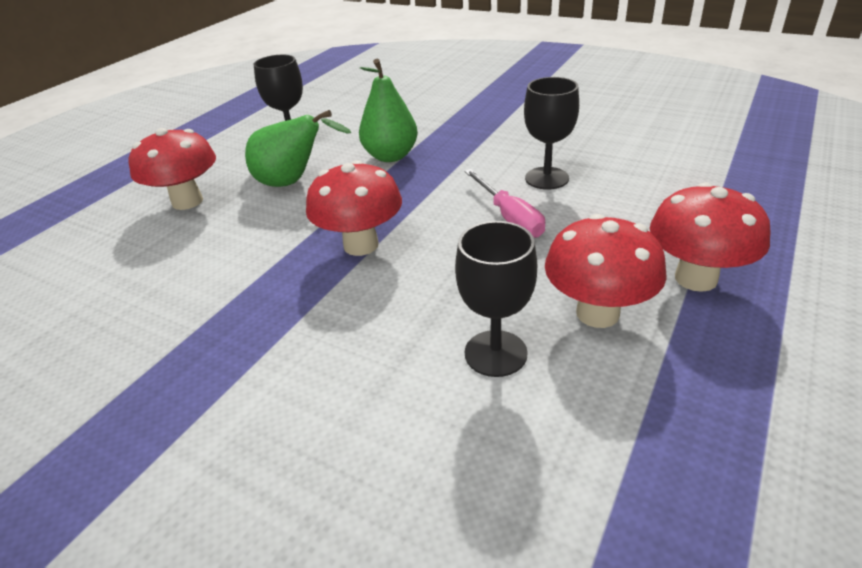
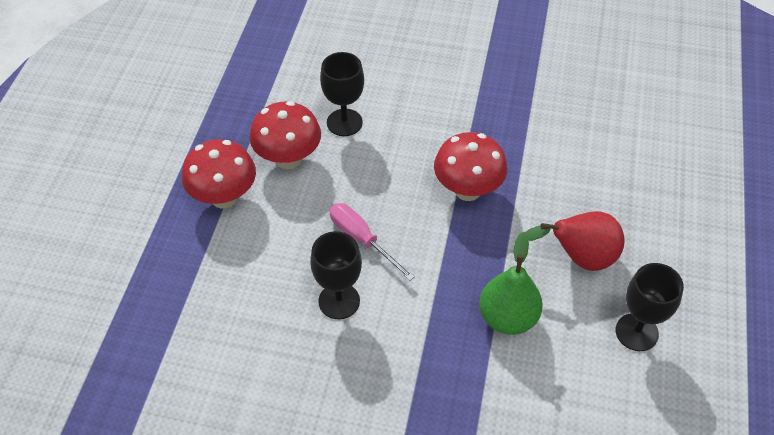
camera: 160 degrees right, 15 degrees up
red mushroom [129,128,216,210] -> none
green pear [245,110,351,187] -> red pear [525,211,625,271]

